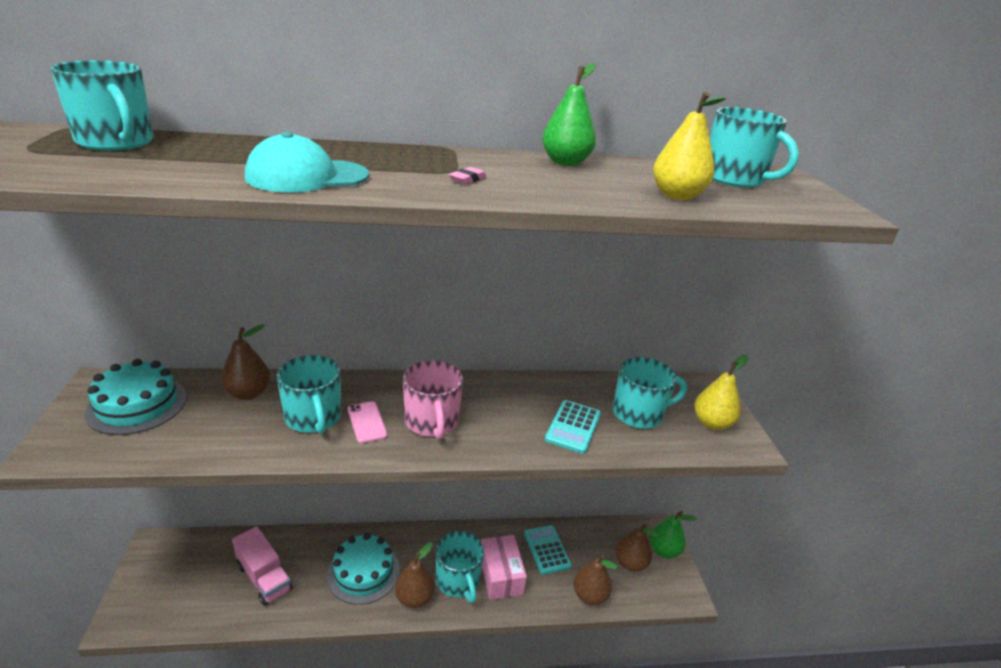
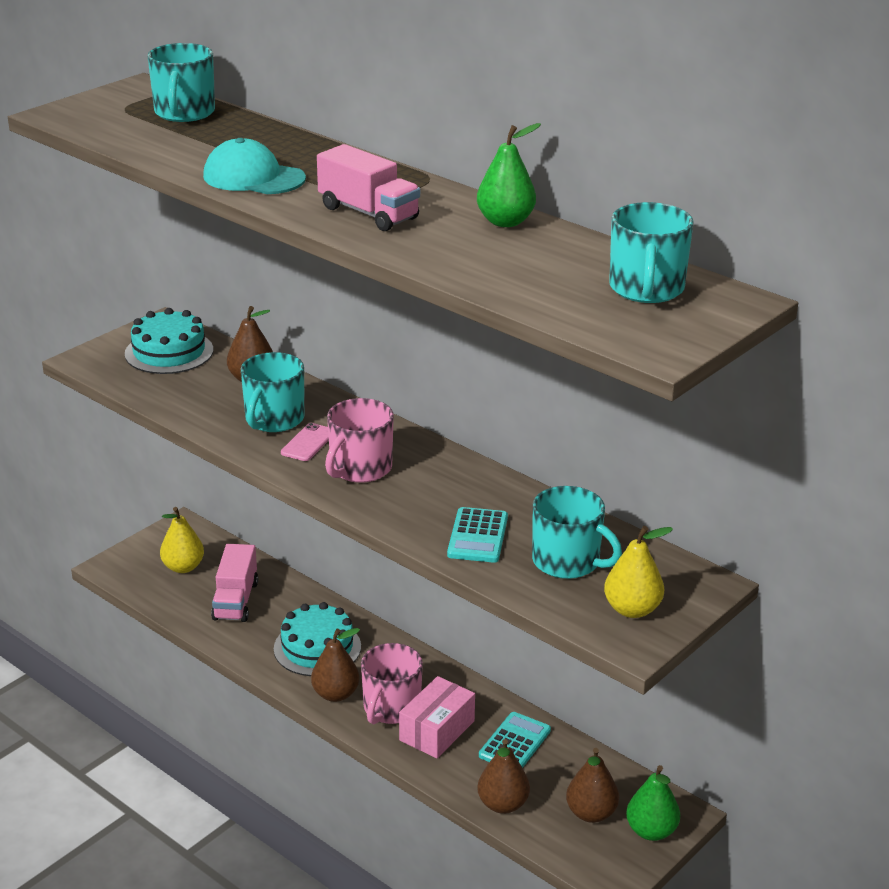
camera: 50 degrees right, 0 degrees up
turquoise mug [436,531,484,603] -> pink mug [361,643,423,724]
pink eraser [449,167,486,184] -> pink truck [317,144,420,231]
turquoise calculator [545,400,601,454] -> turquoise calculator turned 60 degrees counterclockwise [447,507,508,563]
yellow pear [653,92,726,200] -> yellow pear moved to [160,507,204,573]

